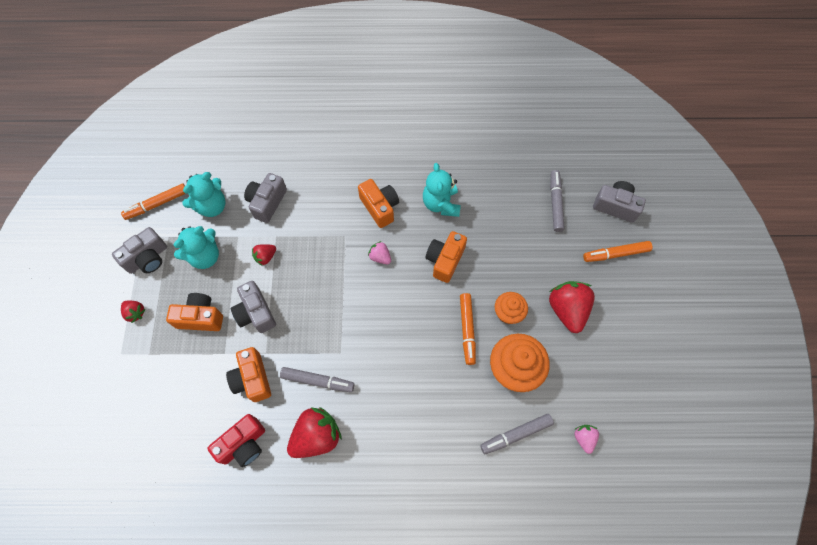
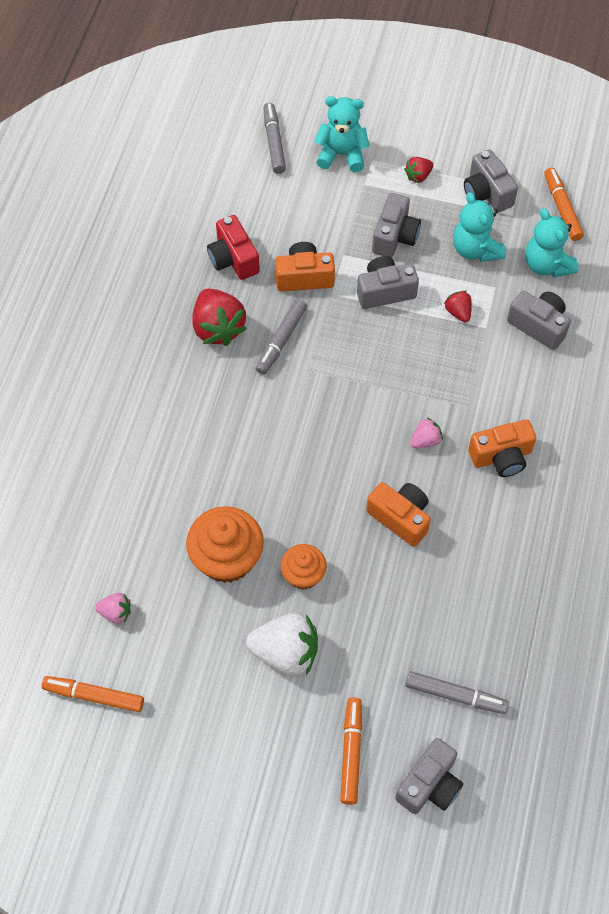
camera: 105 degrees right, 5 degrees down
orange camera [166,293,223,331] -> grey camera [372,193,421,258]
turquoise teddy bear [423,163,461,217] -> turquoise teddy bear moved to [314,96,370,172]
orange marker [460,293,476,365] -> orange marker moved to [42,676,144,712]
grey marker [480,414,554,454] -> grey marker moved to [263,103,286,174]
red strawberry [549,281,595,333] -> white strawberry [246,613,318,676]

